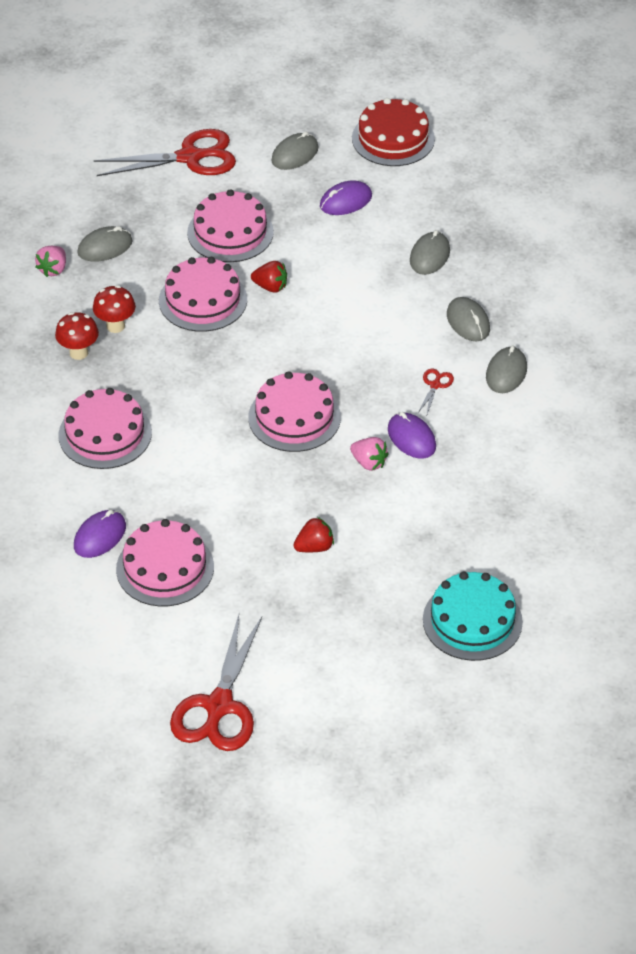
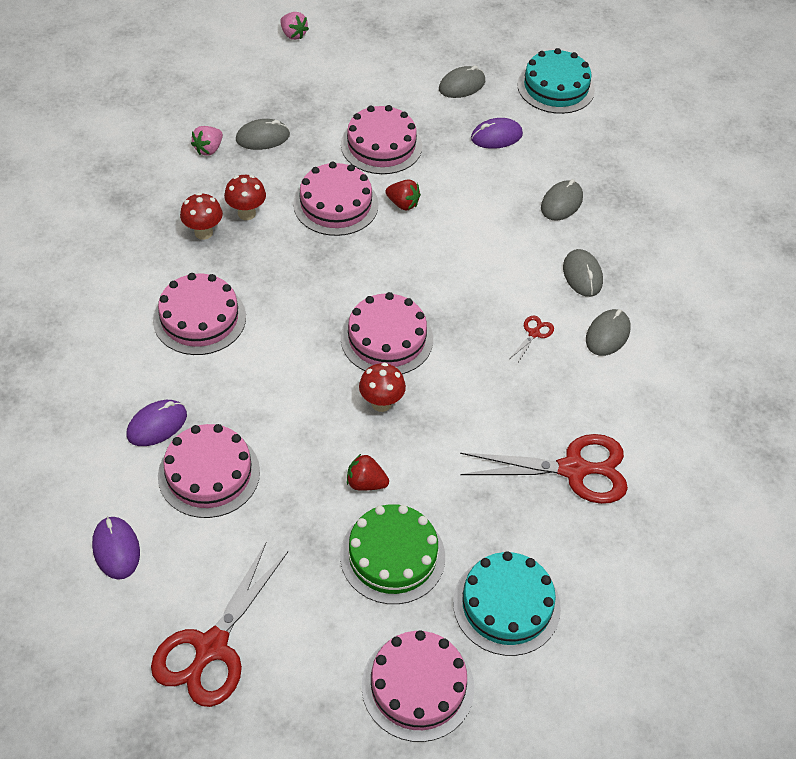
camera: 10 degrees right, 5 degrees up
red scissors [94,129,236,176] -> red scissors moved to [460,434,628,504]
red strawberry [294,517,334,552] -> red strawberry turned 150 degrees counterclockwise [347,453,389,491]
pink strawberry [350,437,389,471] -> pink strawberry moved to [280,12,309,40]
red cake [352,98,435,166] -> turquoise cake [517,48,595,114]
purple mouse [388,412,436,459] -> purple mouse moved to [92,516,140,580]
none -> green cake [340,504,445,604]
none -> red mushroom [359,363,406,412]
none -> pink cake [362,630,474,742]

